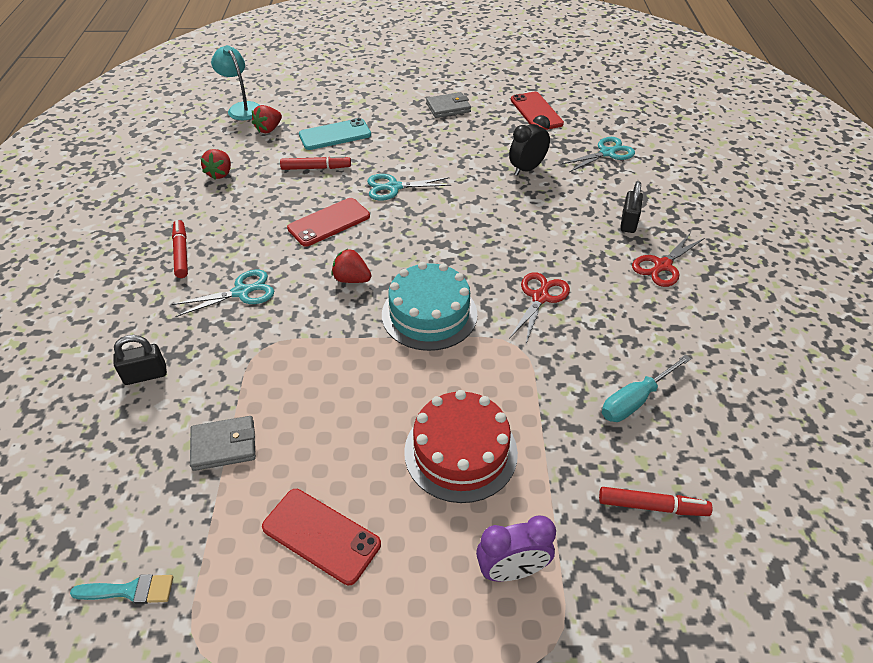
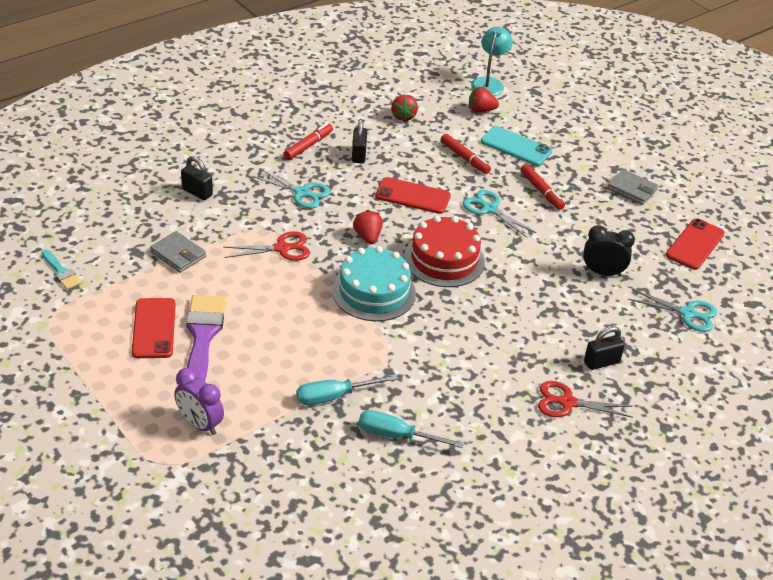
camera: 50 degrees right, 5 degrees down
red strawberry [200,149,231,179] -> red strawberry turned 60 degrees counterclockwise [391,95,418,122]
red cake [404,390,518,503] -> red cake moved to [404,216,485,287]
red scissors [509,272,570,343] -> red scissors moved to [223,231,310,261]
red marker [599,487,713,516] -> red marker moved to [520,164,565,210]
none -> purple brush [186,295,226,381]
none -> turquoise screwdriver [296,374,398,405]
none -> black padlock [352,119,367,163]

